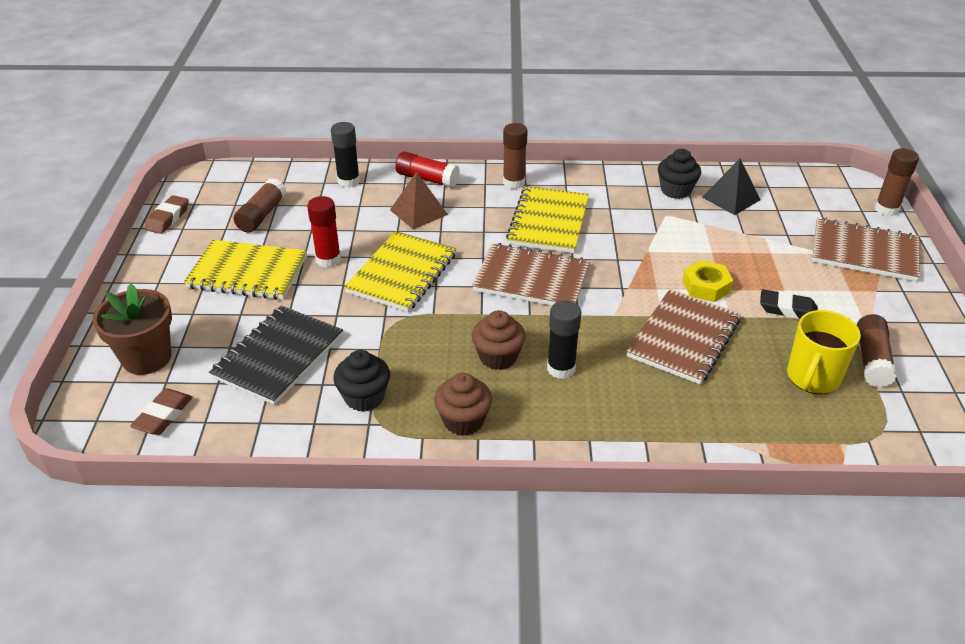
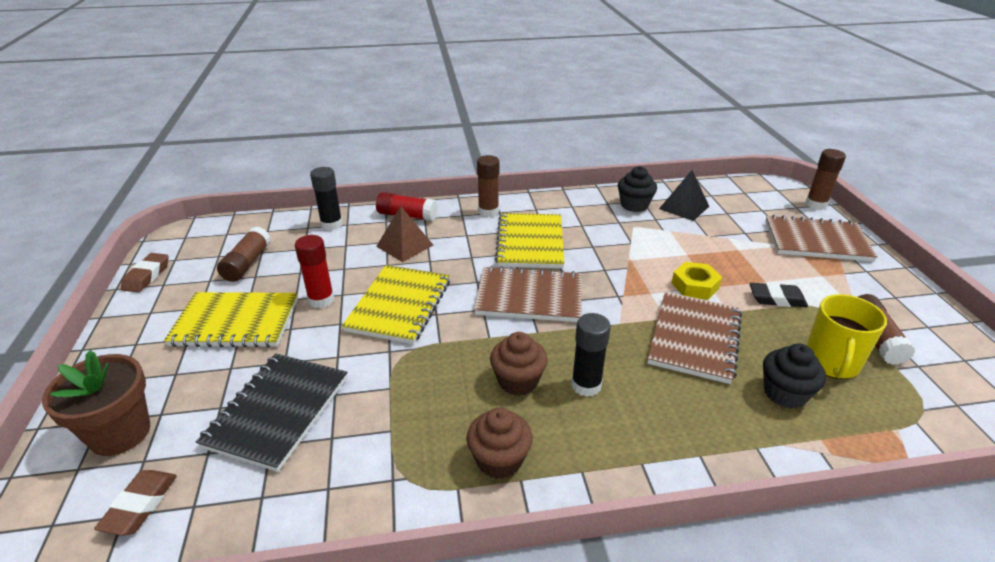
camera: 10 degrees left, 5 degrees down
black cupcake [333,350,390,412] -> black cupcake moved to [763,344,826,409]

